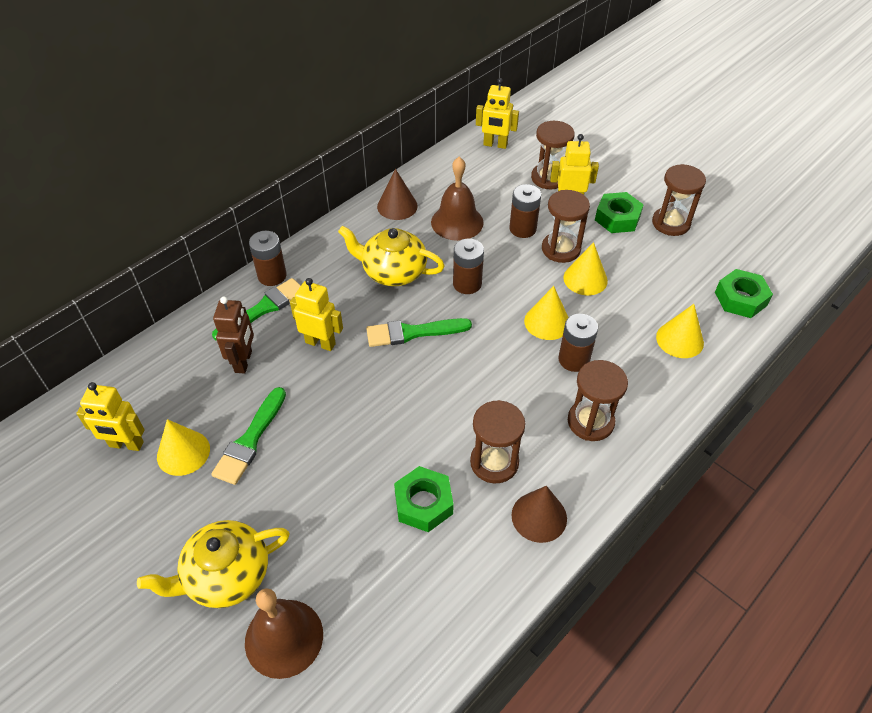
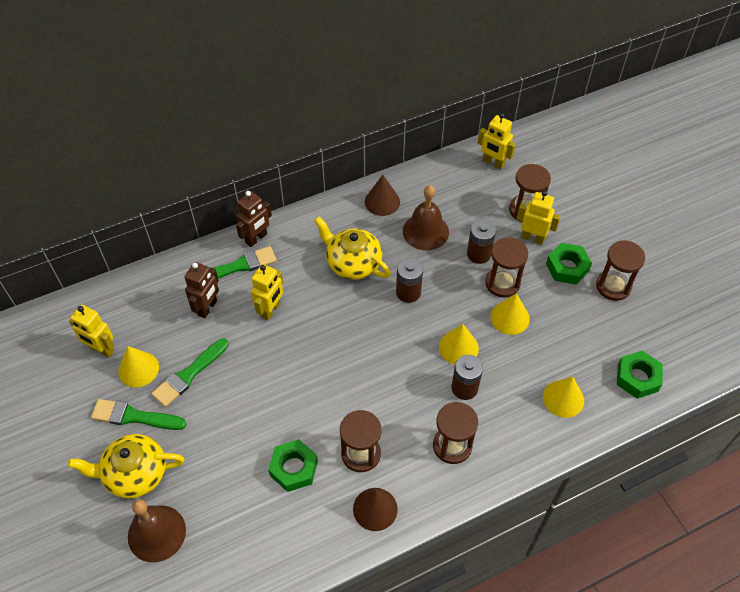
camera: 20 degrees right, 5 degrees up
brown battery [249,231,287,286] -> brown robot [236,191,272,247]
yellow robot [290,278,343,351] -> yellow robot turned 75 degrees clockwise [251,264,283,320]
green brush [366,318,472,347] -> green brush moved to [91,399,186,430]

